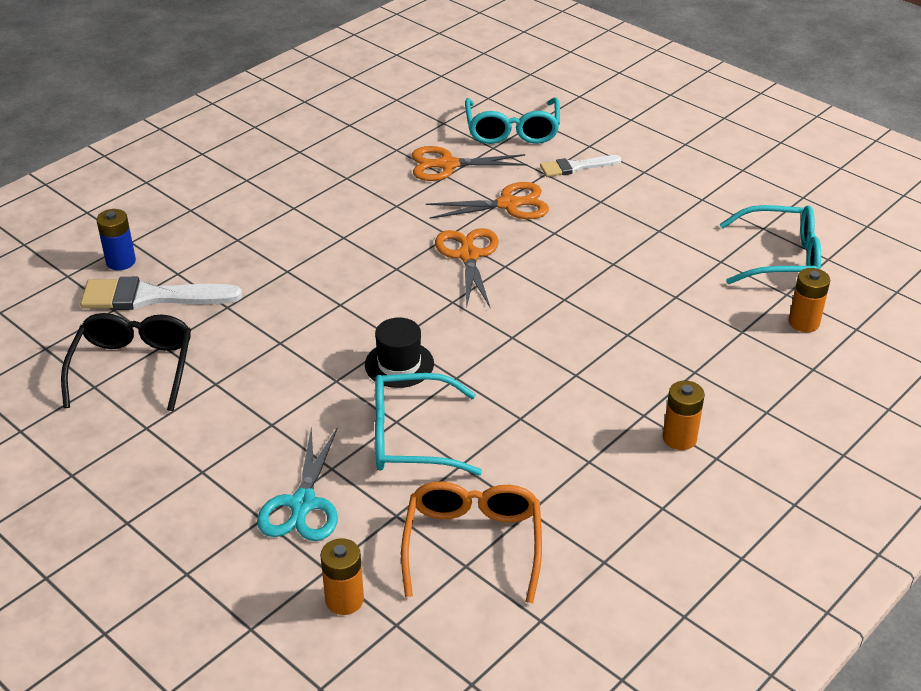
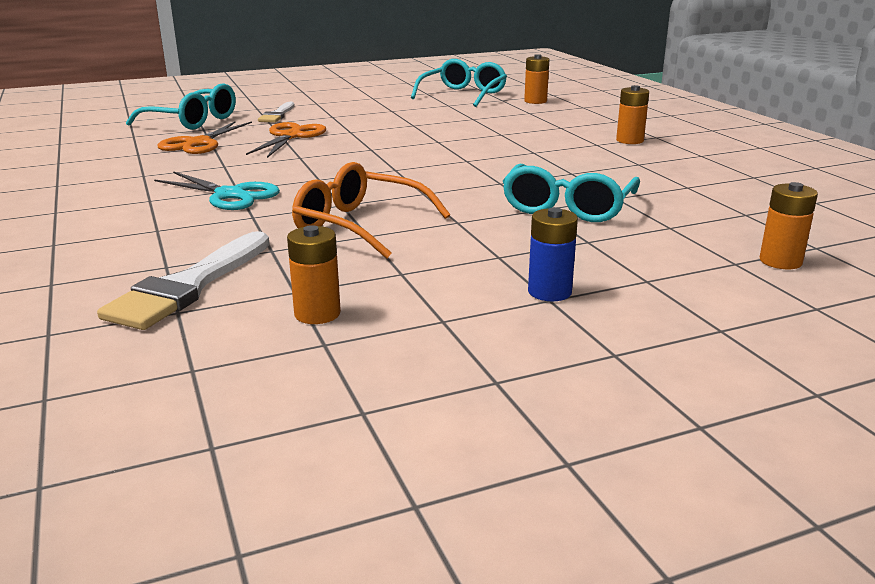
camera: 65 degrees left, 15 degrees down
black glasses [61,313,191,411] -> orange battery [287,225,341,324]
blue battery [96,209,136,270] -> blue battery moved to [528,207,578,301]
turquoise scissors [257,426,338,541] -> turquoise scissors moved to [154,171,280,210]
black hat [365,318,434,388] -> none
orange glasses [401,482,542,603] -> orange glasses moved to [292,162,450,259]
orange scissors [435,228,499,307] -> none

